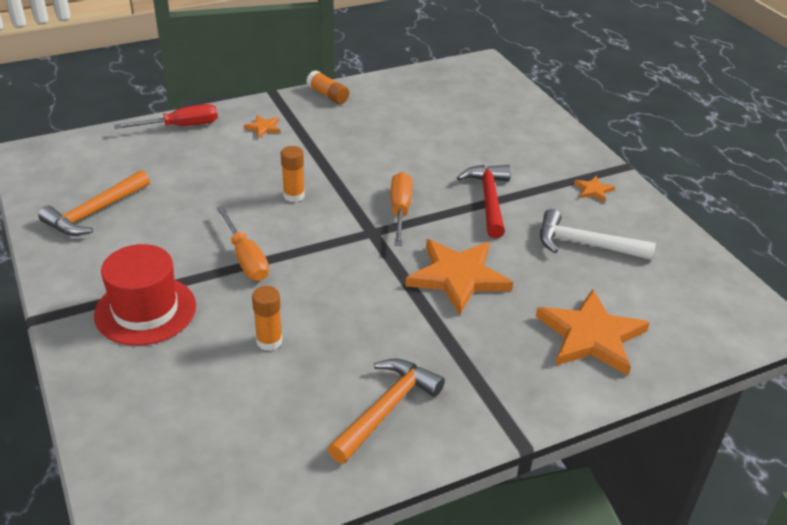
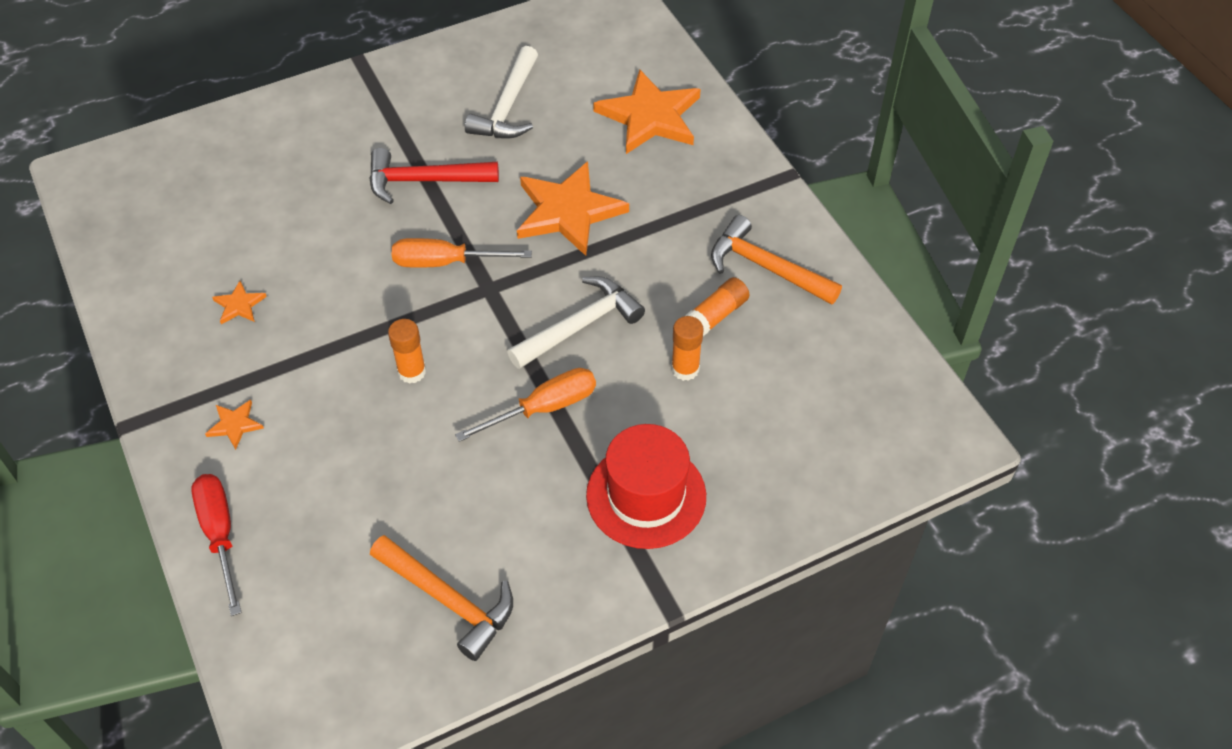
camera: 90 degrees left, 15 degrees up
orange glue stick [306,70,349,104] -> orange glue stick moved to [685,277,750,336]
orange star [574,176,615,202] -> orange star moved to [212,281,267,324]
none -> white hammer [507,276,645,369]

